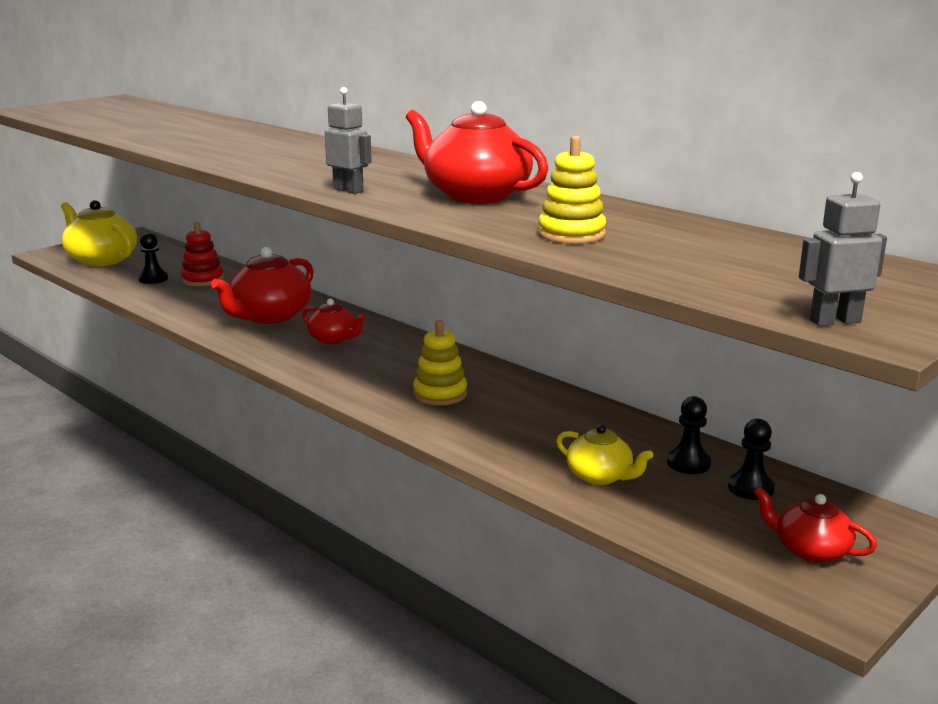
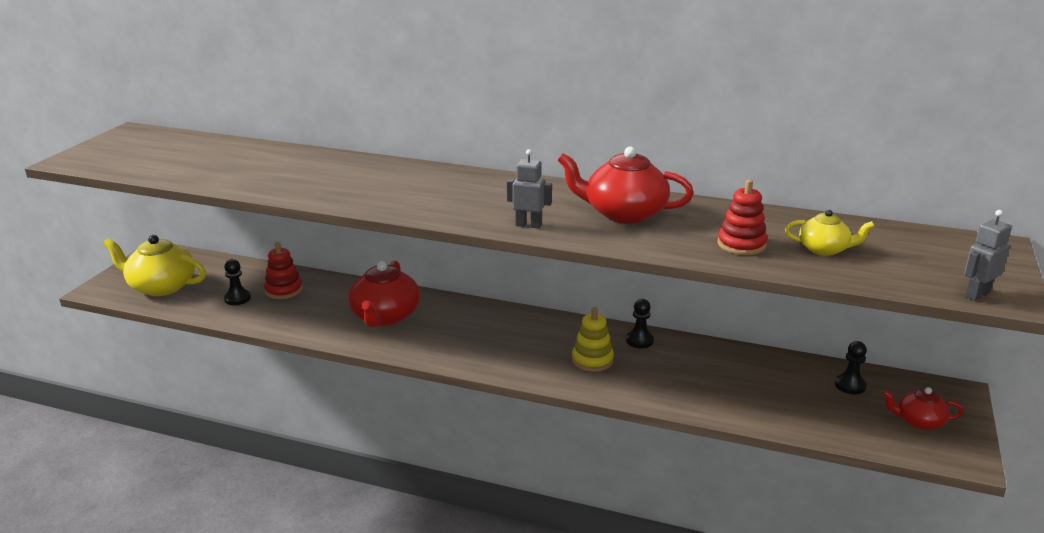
camera: 25 degrees left, 5 degrees up
red teapot [302,299,366,344] -> none
yellow stacking toy [538,136,606,244] -> red stacking toy [718,179,767,255]
yellow teapot [556,424,653,485] -> yellow teapot moved to [785,210,875,256]
black pawn [667,396,711,474] -> black pawn moved to [626,299,654,348]

